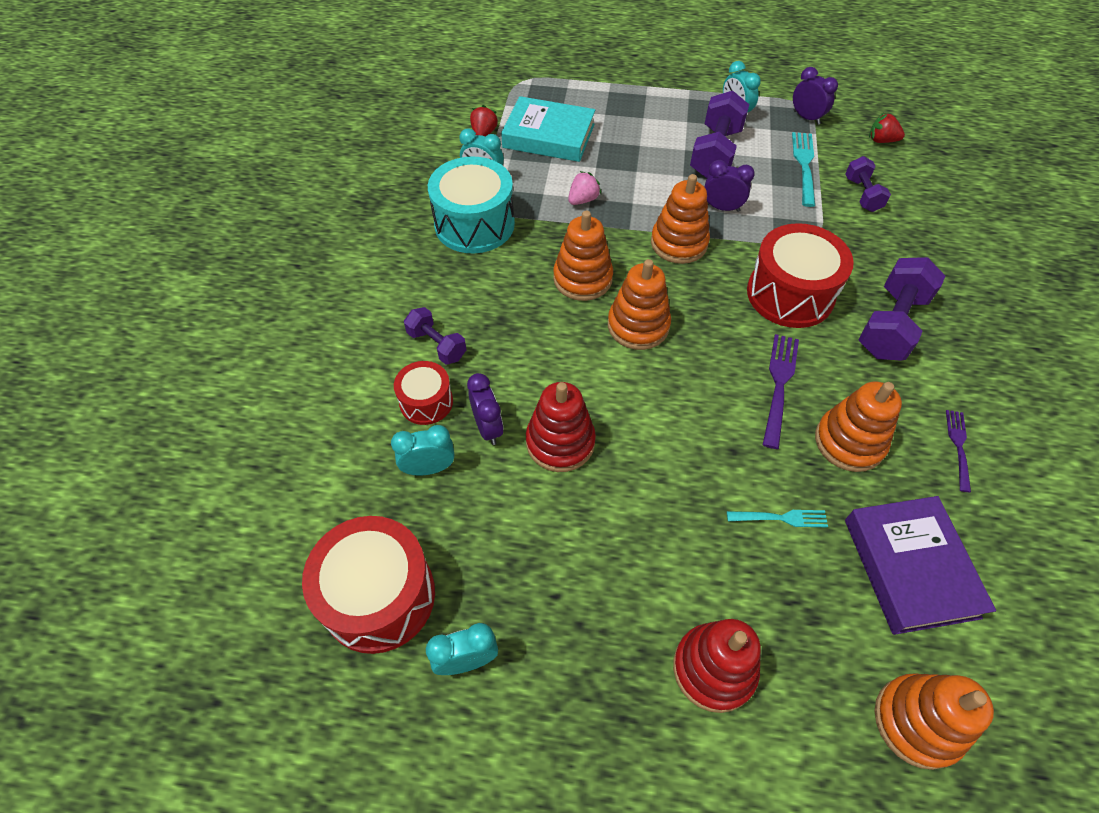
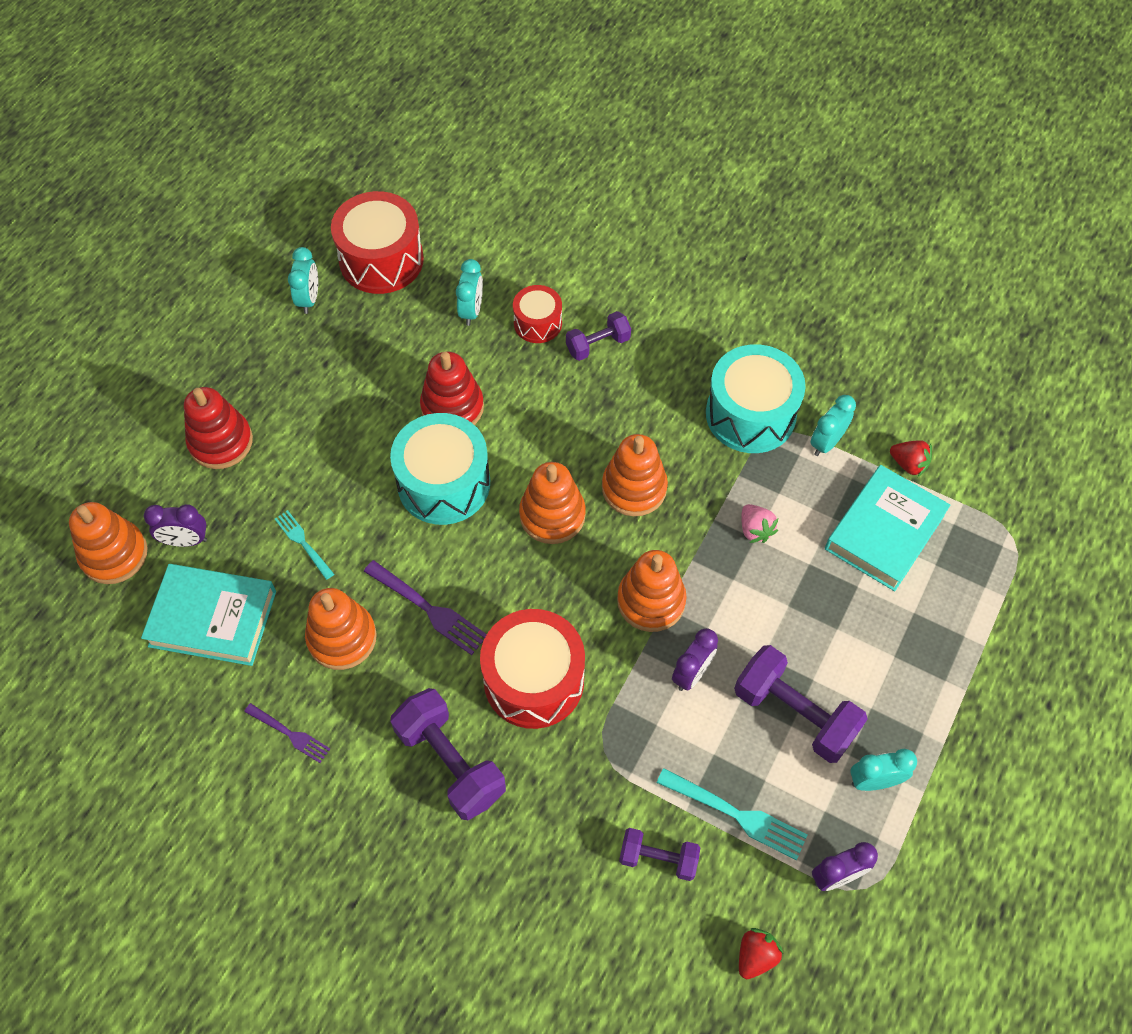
camera: 110 degrees right, 5 degrees up
purple clock [467,373,504,445] -> purple clock moved to [144,504,207,547]
turquoise fork [727,510,828,527] -> turquoise fork turned 120 degrees clockwise [275,510,334,580]
purple book [845,496,996,635] -> turquoise book [141,564,276,666]
none -> turquoise drum [390,413,490,525]

